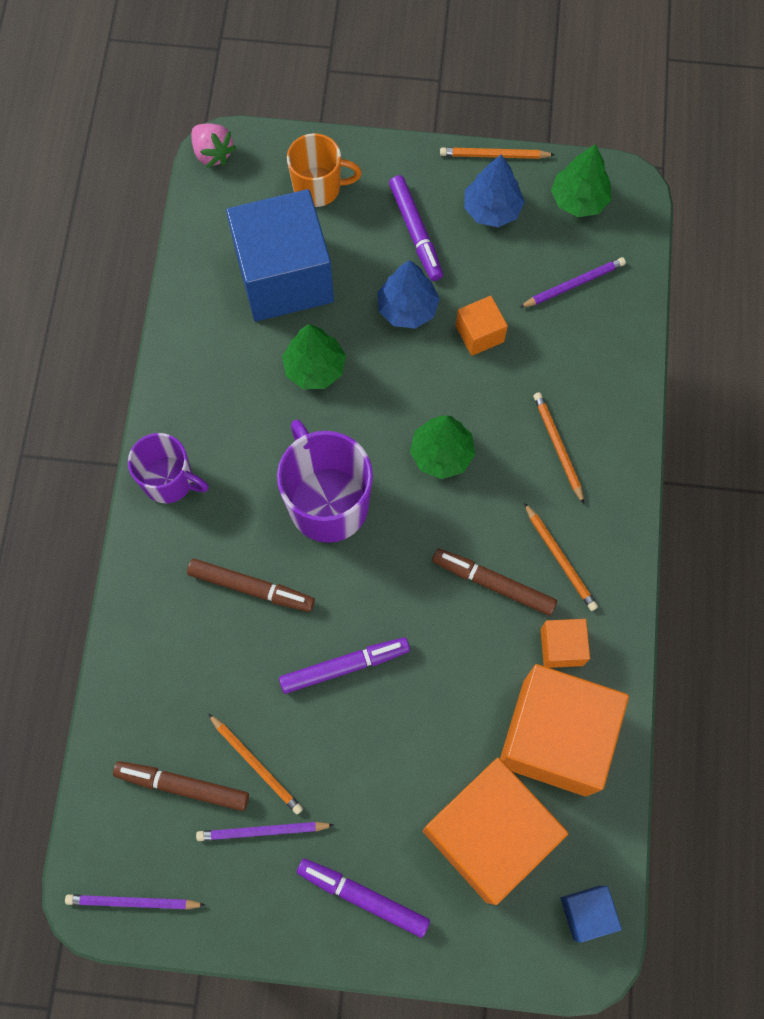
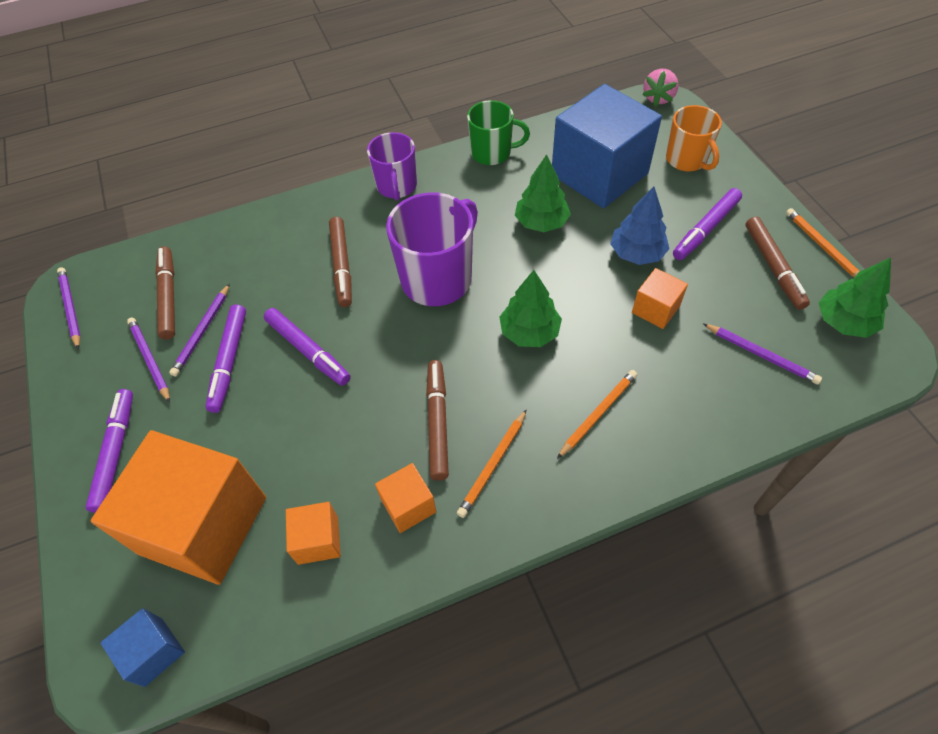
camera: 65 degrees right, 15 degrees down
orange pencil [208,714,303,814] -> purple pencil [169,284,230,377]
blue tree [464,154,525,227] -> brown marker [746,217,810,310]
orange cube [500,664,629,797] -> orange cube [286,502,341,565], size x0.44
none -> purple marker [205,305,246,413]
none -> green mug [467,100,530,165]

